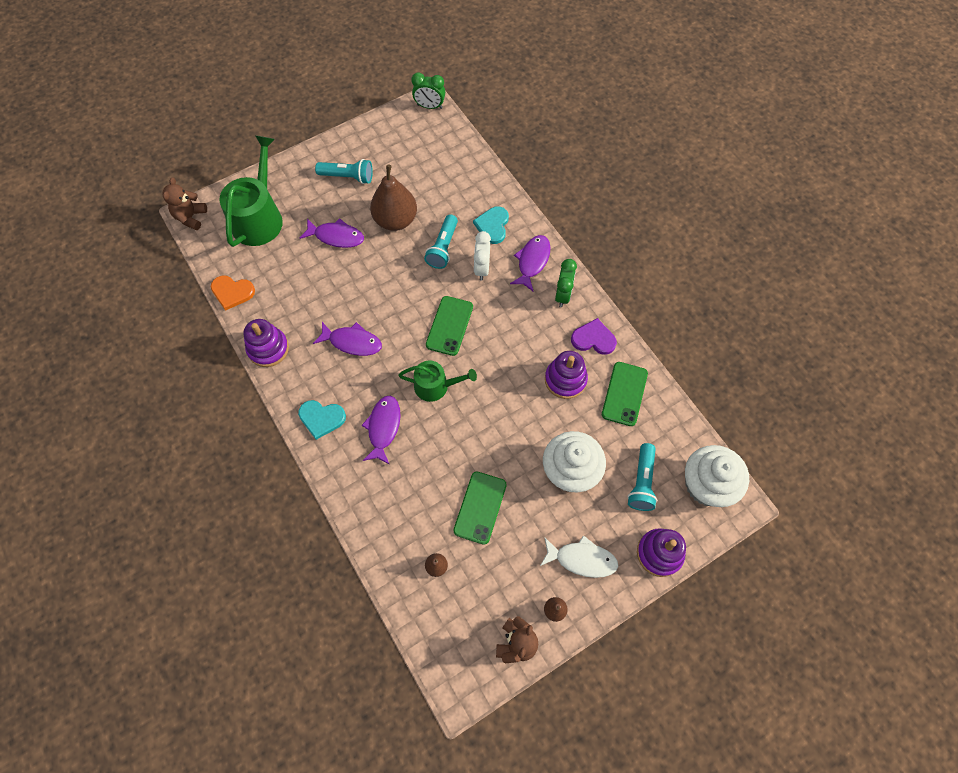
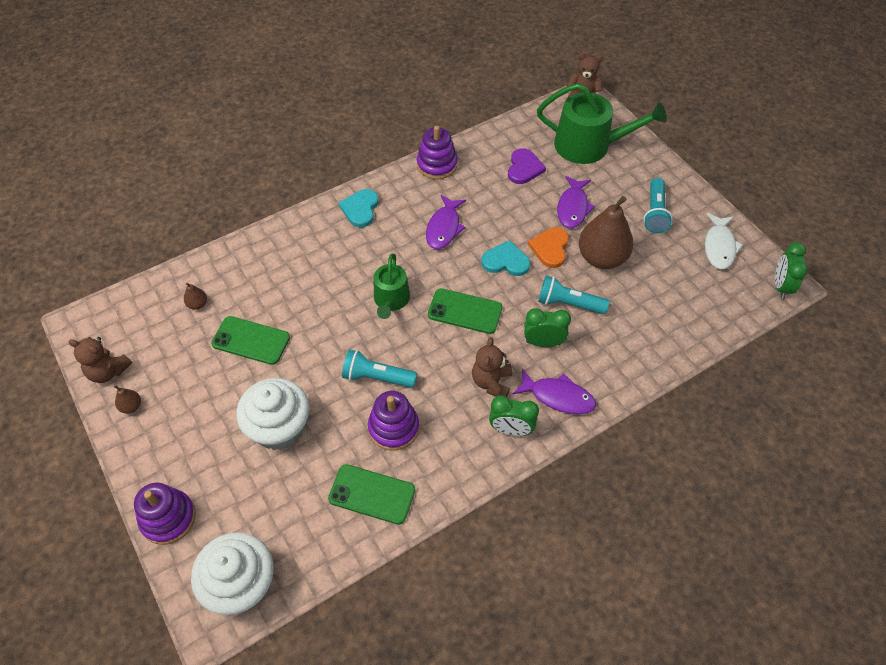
camera: 90 degrees right, 10 degrees down
orange heart [211,276,255,311] -> orange heart moved to [528,227,569,268]
purple fish [361,396,401,465] -> none
turquoise heart [473,206,509,244] -> turquoise heart moved to [481,240,530,276]
white clock [474,231,491,281] -> green clock [524,308,571,347]
white fish [540,535,618,578] -> white fish moved to [705,213,743,269]
purple heart [571,318,617,355] -> purple heart moved to [508,148,546,184]
turquoise flashlight [627,443,657,511] -> turquoise flashlight moved to [342,349,417,388]
none -> brown teddy bear [472,337,512,397]

